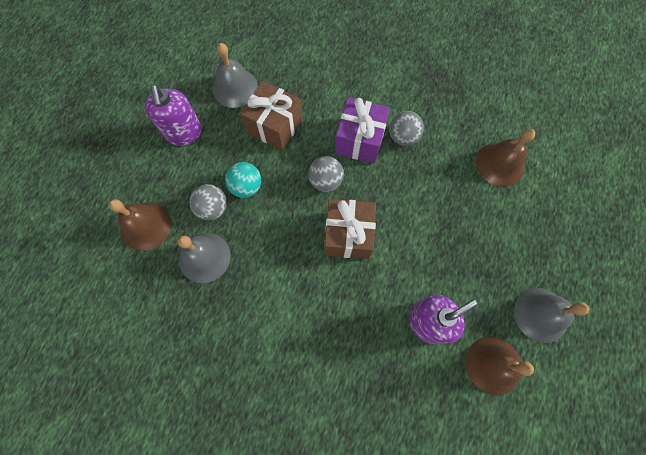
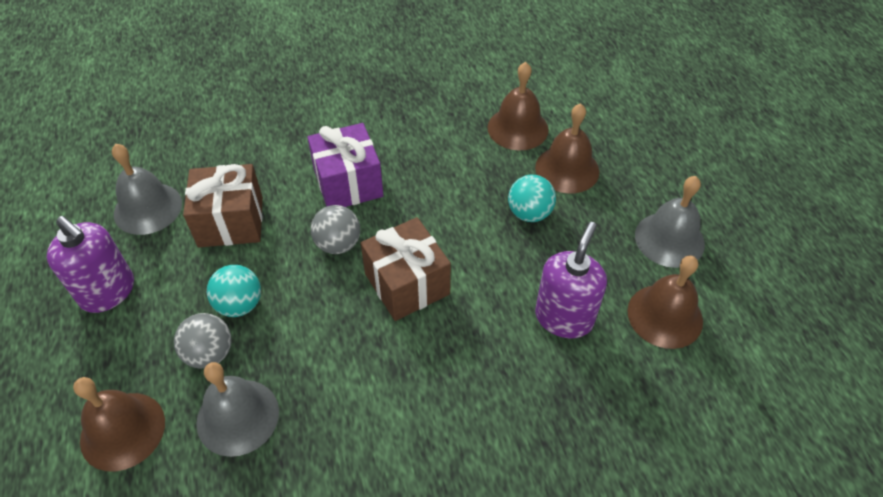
camera: 35 degrees left, 20 degrees down
grey ball [389,111,424,146] -> none
none -> turquoise ball [508,175,556,222]
none -> brown bell [535,103,599,193]

